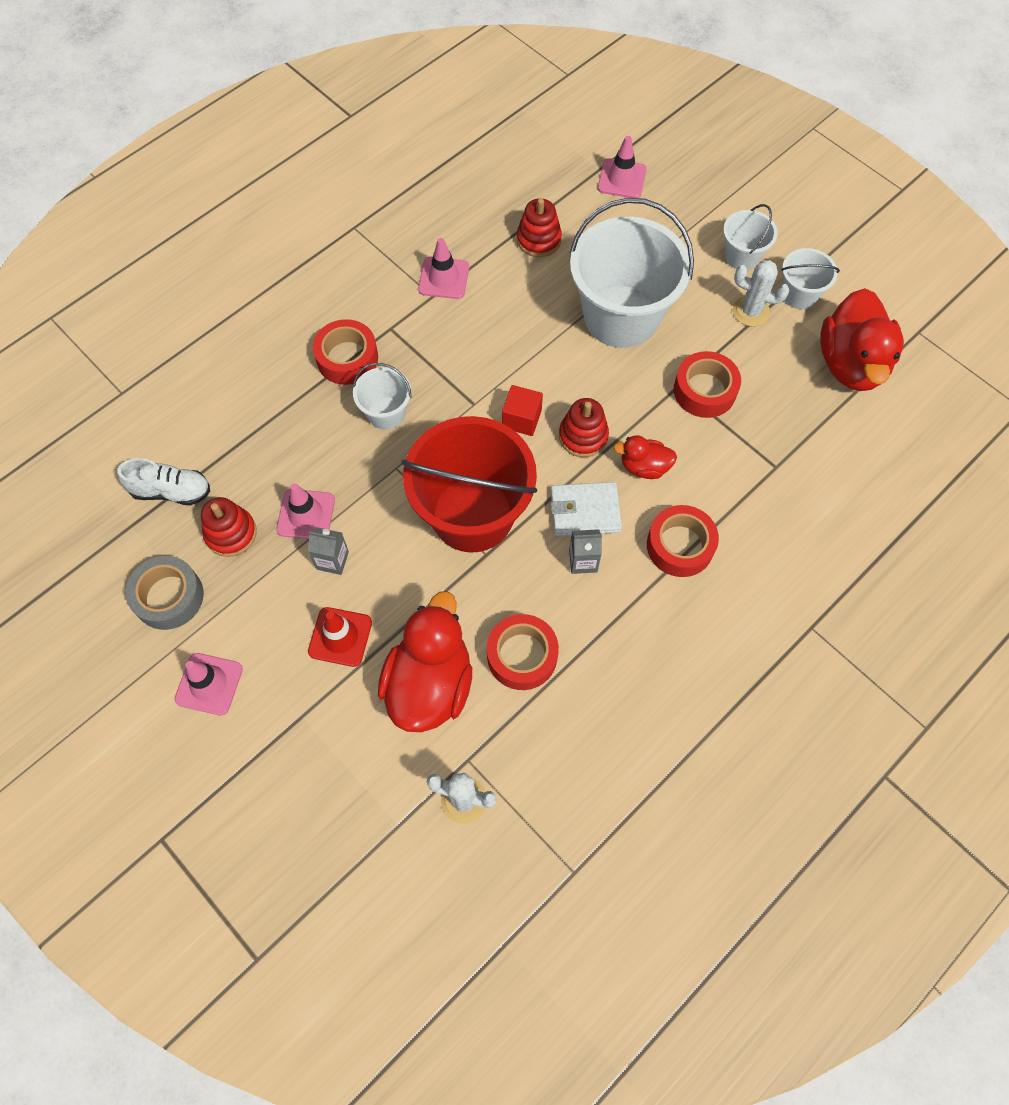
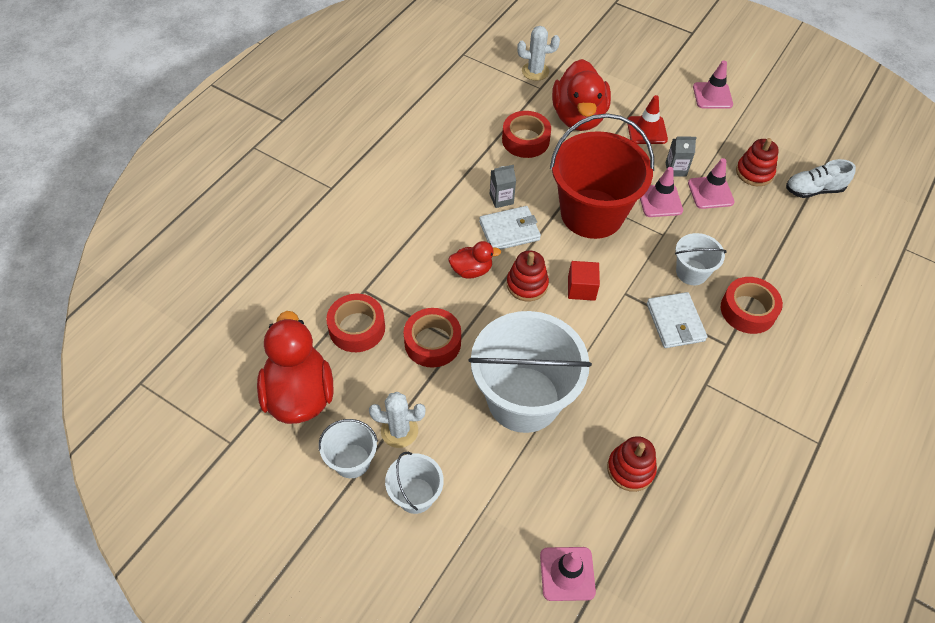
camera: 165 degrees right, 10 degrees down
grey tape [126,556,204,630] -> none
pink traffic cone [418,238,469,299] -> pink traffic cone moved to [640,167,683,217]
red tape [647,505,719,577] -> red tape moved to [326,294,385,352]
none -> white wallet [647,292,707,348]

